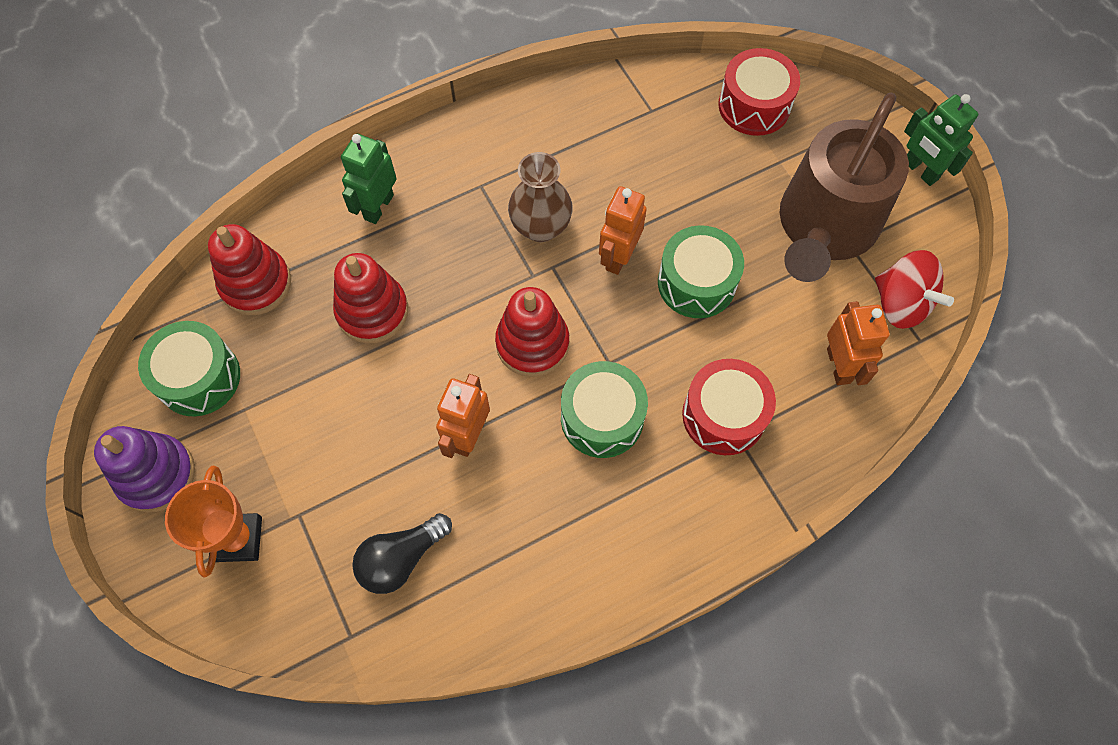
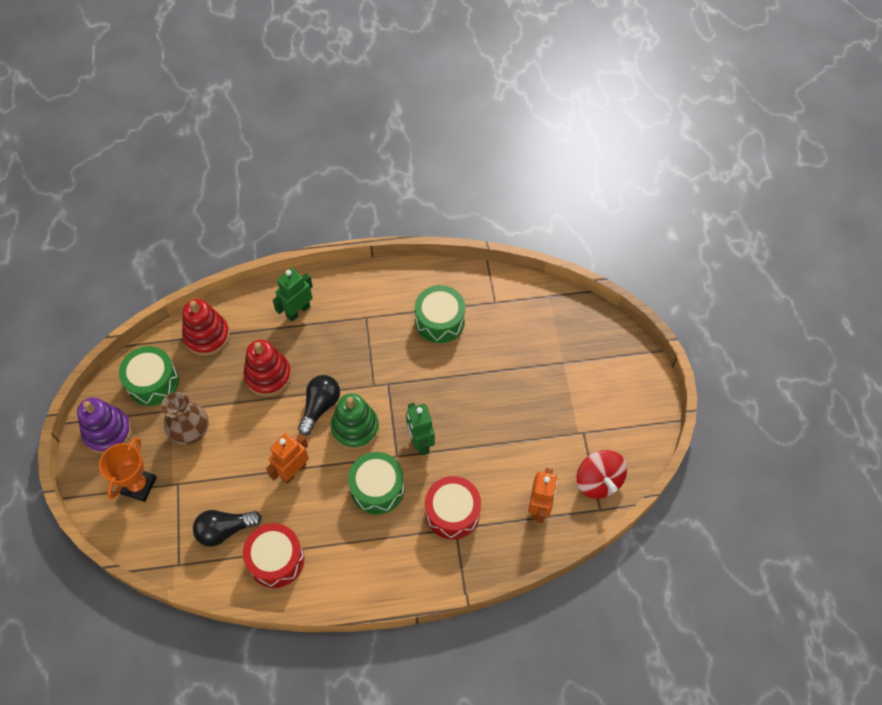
camera: 20 degrees right, 5 degrees down
red stacking toy [495,287,569,377] -> green stacking toy [331,393,379,450]
brown vase [508,152,573,242] -> brown vase moved to [161,392,209,445]
orange robot [599,186,647,275] -> none
green drum [658,225,744,318] -> green drum moved to [415,285,465,343]
red drum [718,48,800,136] -> red drum moved to [243,523,304,588]
brown watering can [780,92,909,282] -> none
green robot [904,94,978,186] -> green robot moved to [406,403,435,455]
none -> black light bulb [298,375,340,435]

